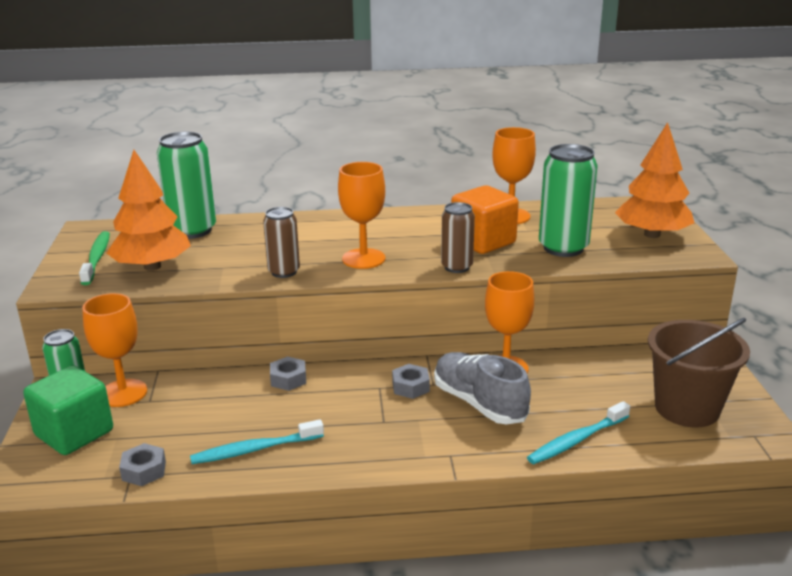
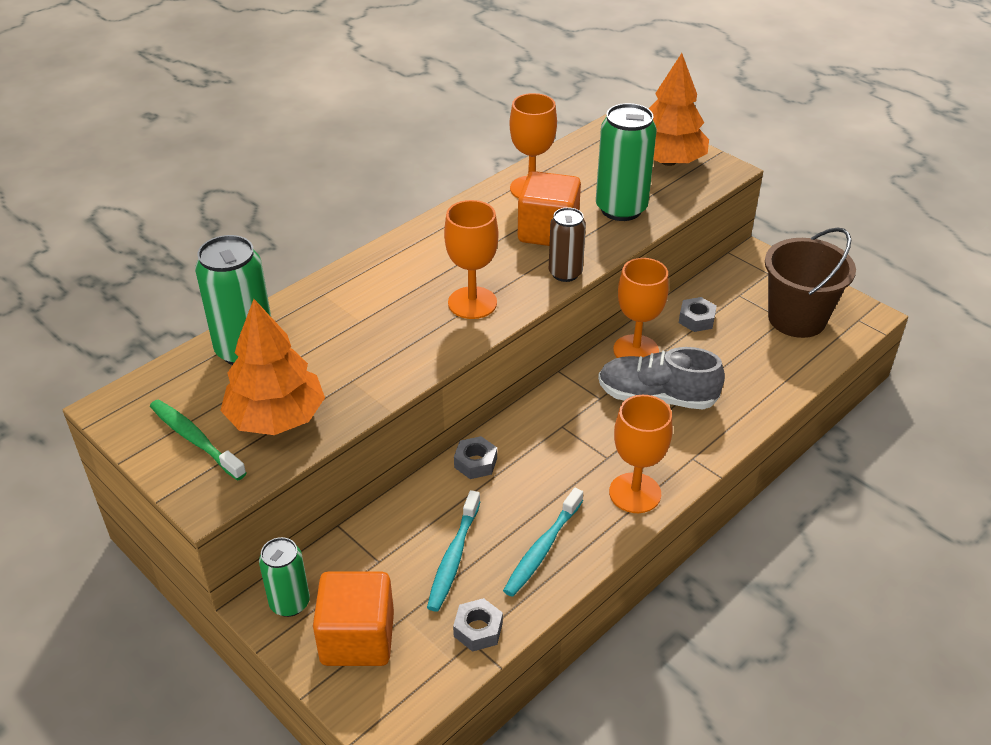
camera: 40 degrees left, 15 degrees up
green cube [23,365,113,455] -> orange cube [313,571,394,666]
orange goblet [82,293,147,407] -> orange goblet moved to [609,395,672,513]
brown can [263,207,300,278] -> none
grey nut [392,364,430,399] -> grey nut moved to [679,297,717,332]
turquoise toothbrush [527,401,630,464] -> turquoise toothbrush moved to [427,490,481,612]

